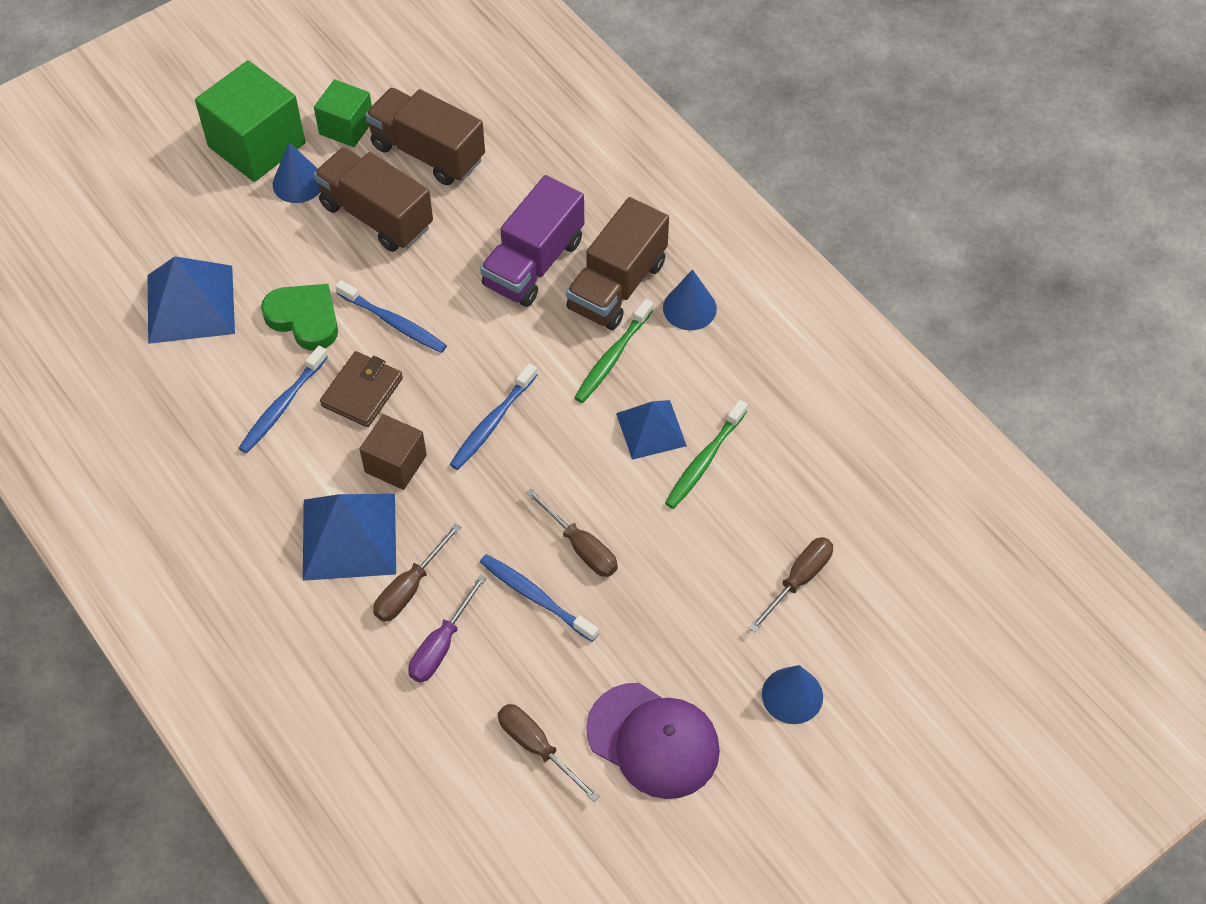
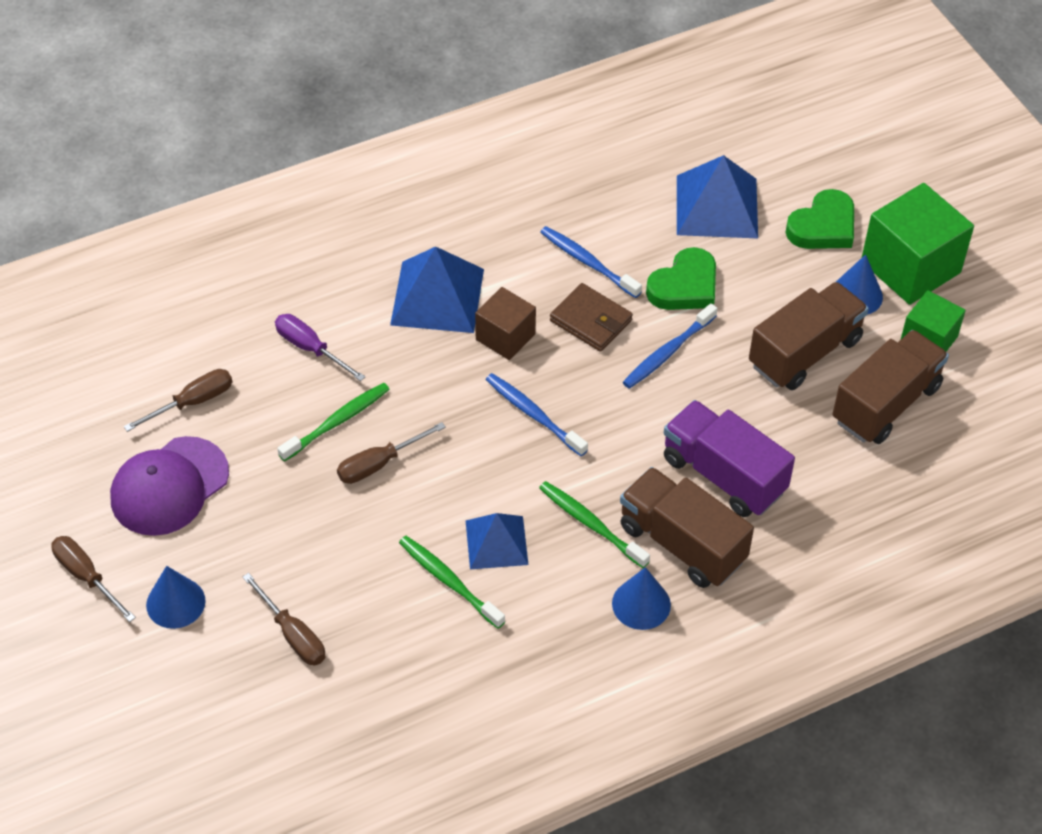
camera: 100 degrees right, 5 degrees down
brown screwdriver [373,523,461,622] -> brown screwdriver moved to [51,536,136,622]
blue toothbrush [480,554,599,642] -> green toothbrush [277,383,390,462]
none -> green heart [785,189,854,249]

